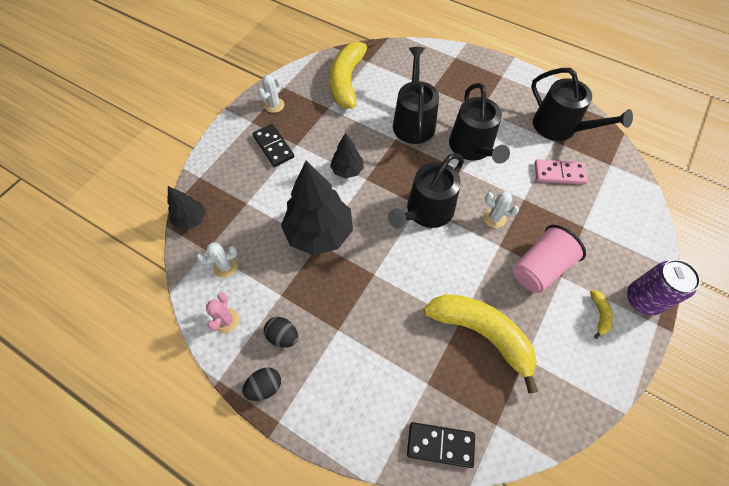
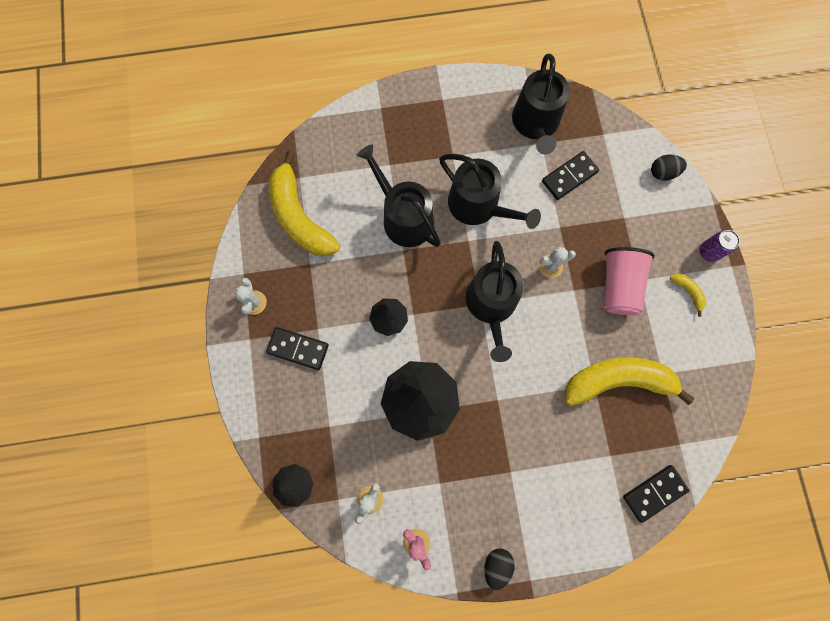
camera: 40 degrees left, 15 degrees up
black egg [264,317,298,348] -> black egg moved to [651,155,687,181]
black watering can [531,68,633,141] -> black watering can turned 90 degrees clockwise [512,54,570,154]
pink domino [534,159,588,184] -> black domino [542,151,599,200]
purple can [627,259,701,316] -> purple can [700,230,740,262], size x0.63

